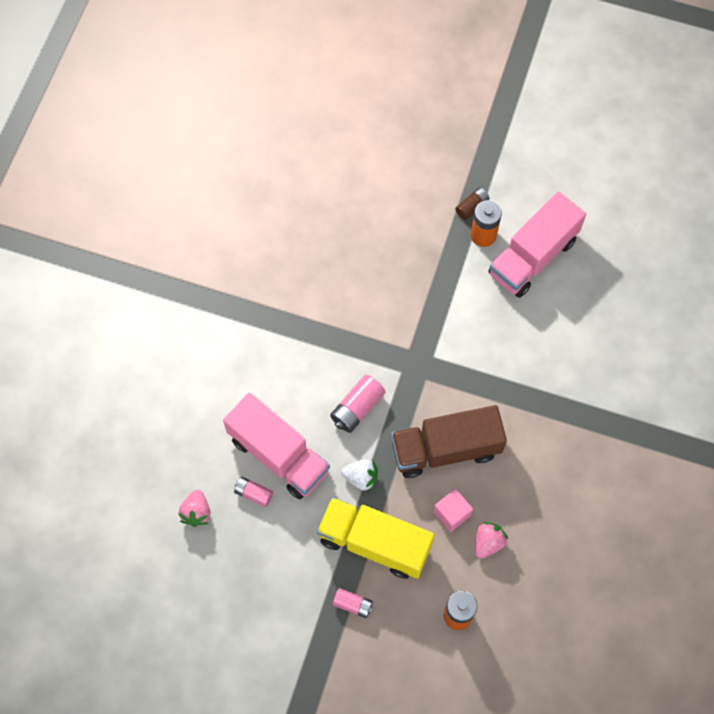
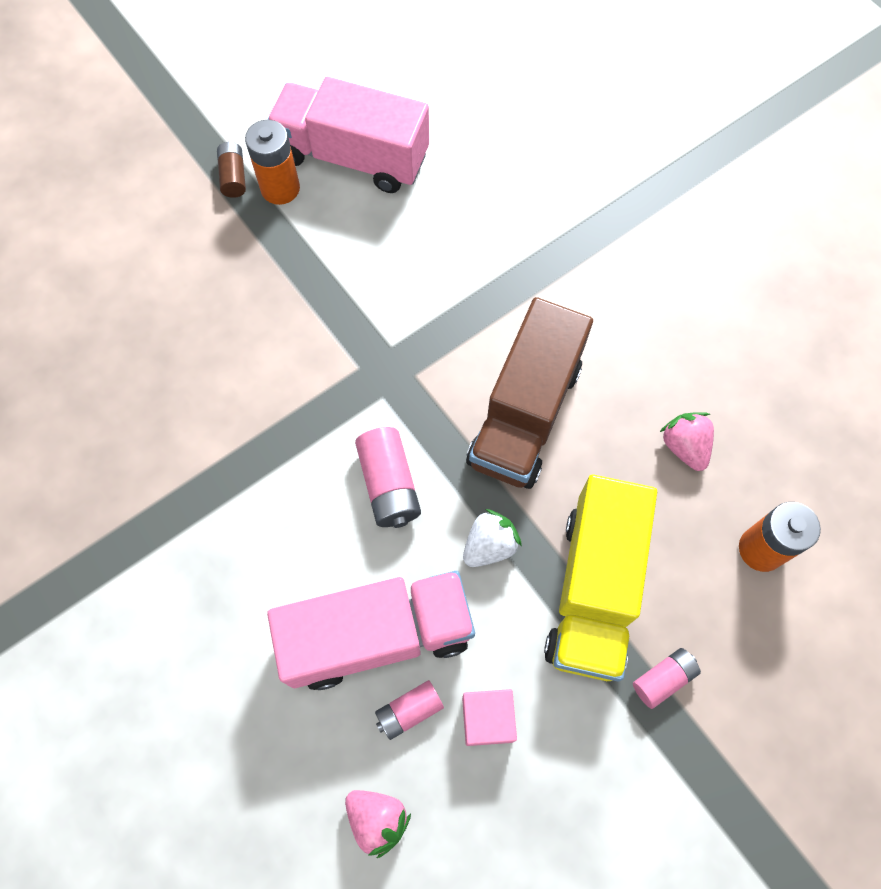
camera: 55 degrees left, 0 degrees up
yellow truck [317,497,435,579] -> yellow truck turned 45 degrees counterclockwise [544,475,657,682]
pink cube [433,489,473,532] -> pink cube moved to [462,689,517,746]
pink truck [488,192,586,298] -> pink truck turned 120 degrees clockwise [267,77,429,193]

